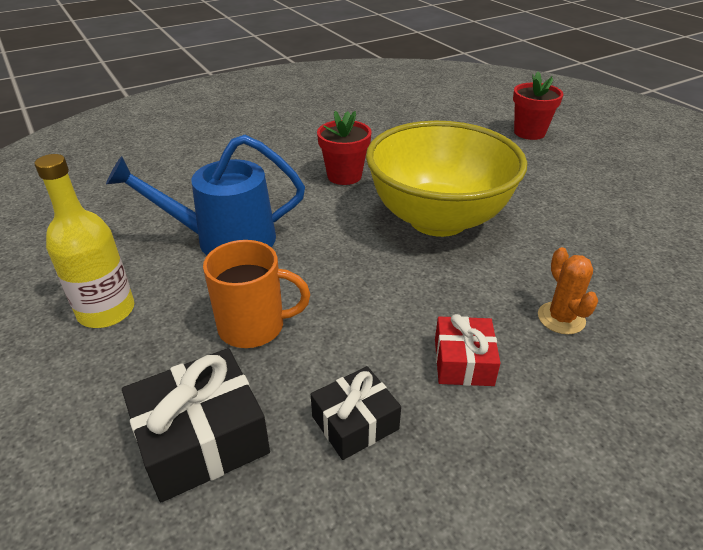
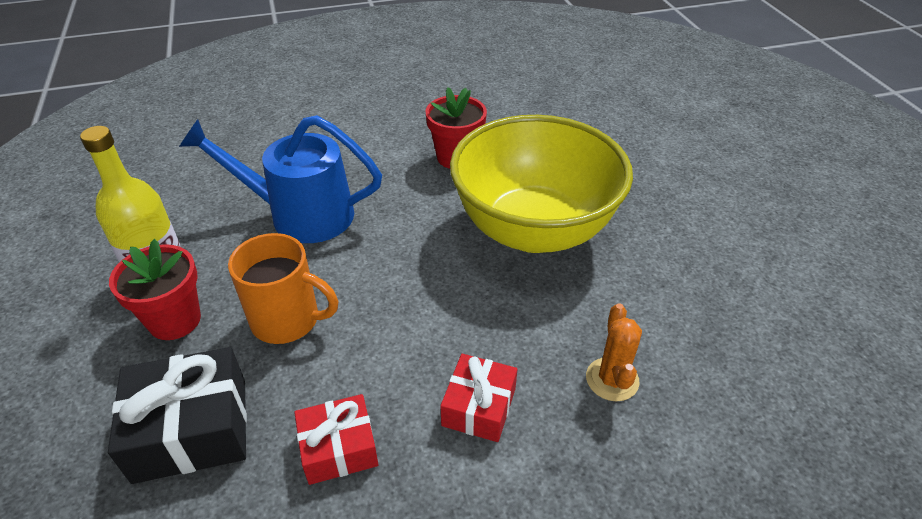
camera: 15 degrees right, 5 degrees up
black gift [311,366,401,460] -> red gift [294,394,378,485]
red flower pot [513,72,563,140] -> red flower pot moved to [109,239,201,340]

